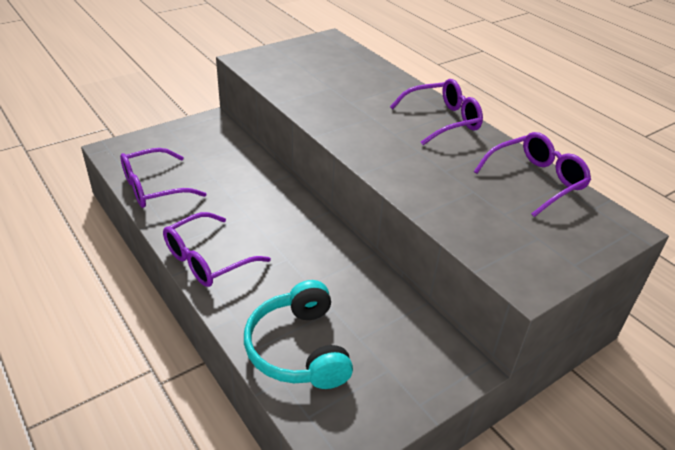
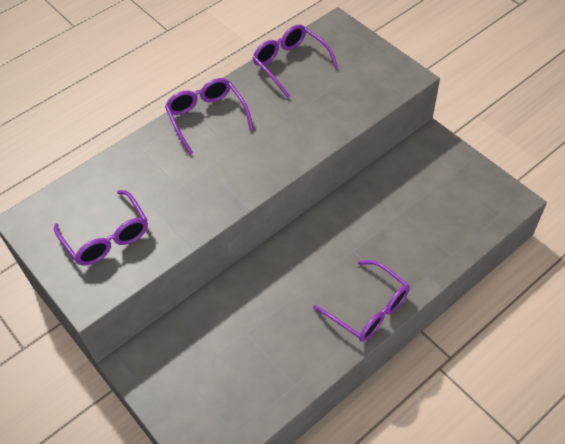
camera: 90 degrees left, 15 degrees up
purple glasses [120,148,206,208] -> purple glasses moved to [54,190,148,266]
turquoise headphones [244,280,353,389] -> none

